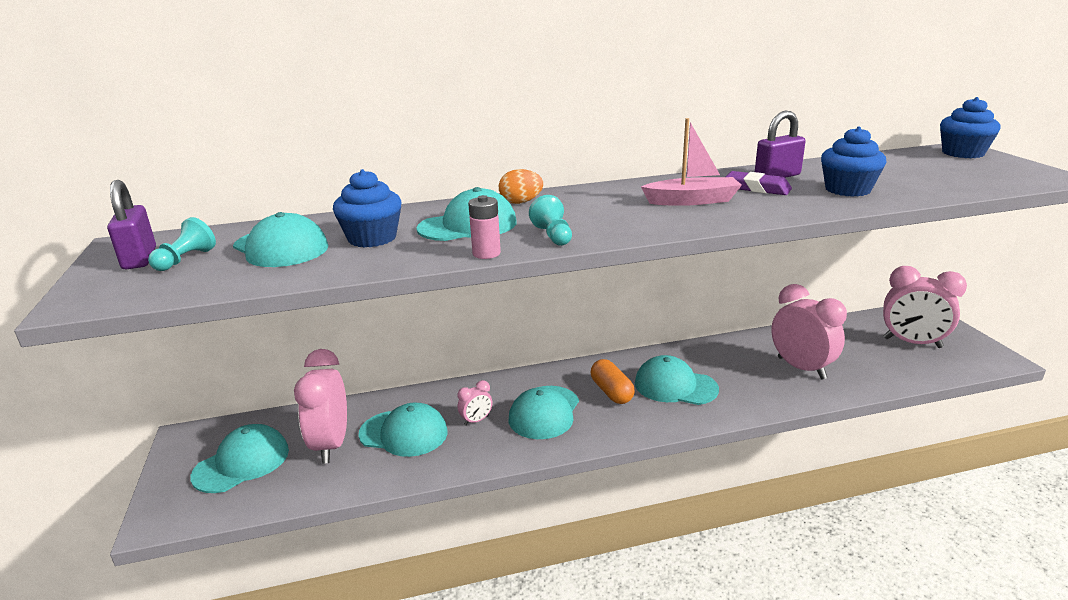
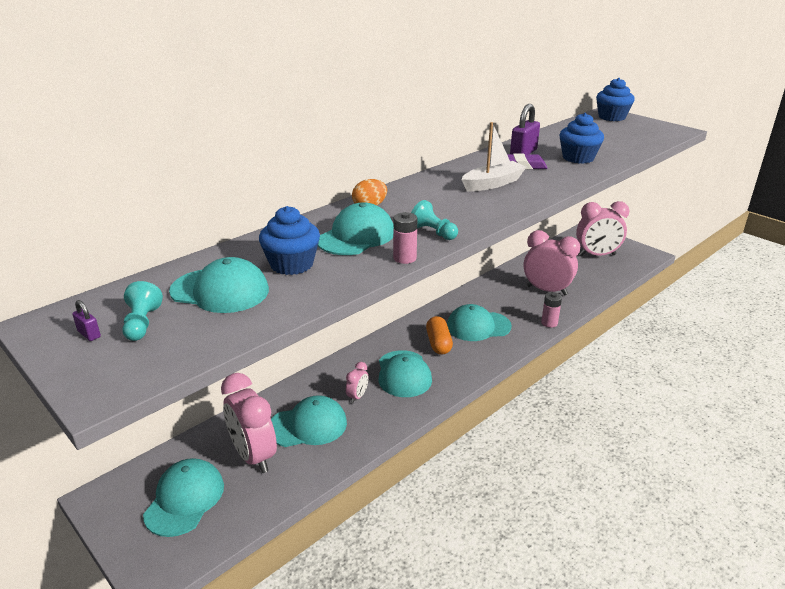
camera: 30 degrees left, 5 degrees up
purple padlock [107,180,156,269] -> purple padlock [72,300,101,341], size x0.48
orange capsule [591,359,635,404] -> orange capsule turned 45 degrees clockwise [426,316,453,355]
pink boat [641,118,742,206] -> white boat [461,122,526,191]
none -> pink battery [541,292,562,328]

